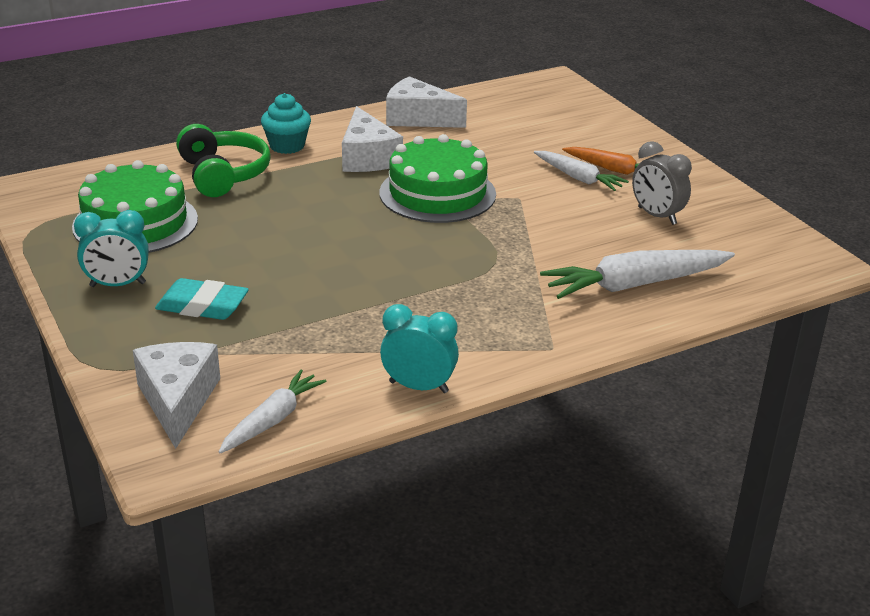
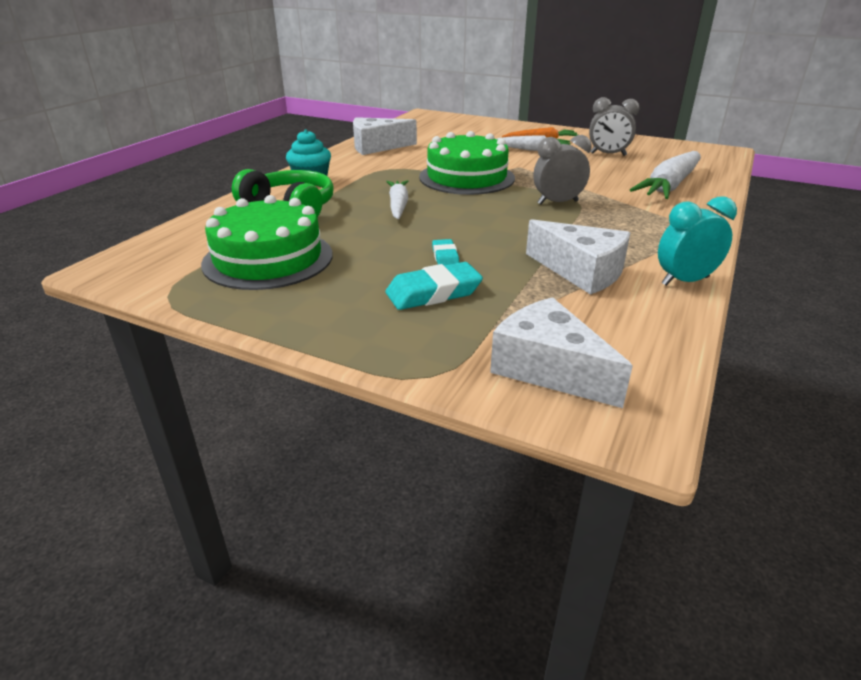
camera: 35 degrees left, 0 degrees up
turquoise clock [74,210,149,287] -> none
white carrot [218,370,327,453] -> white carrot moved to [386,180,408,219]
white cheese [342,106,403,172] -> white cheese moved to [526,219,630,295]
none -> turquoise eraser [432,239,459,266]
none -> grey clock [533,135,592,205]

